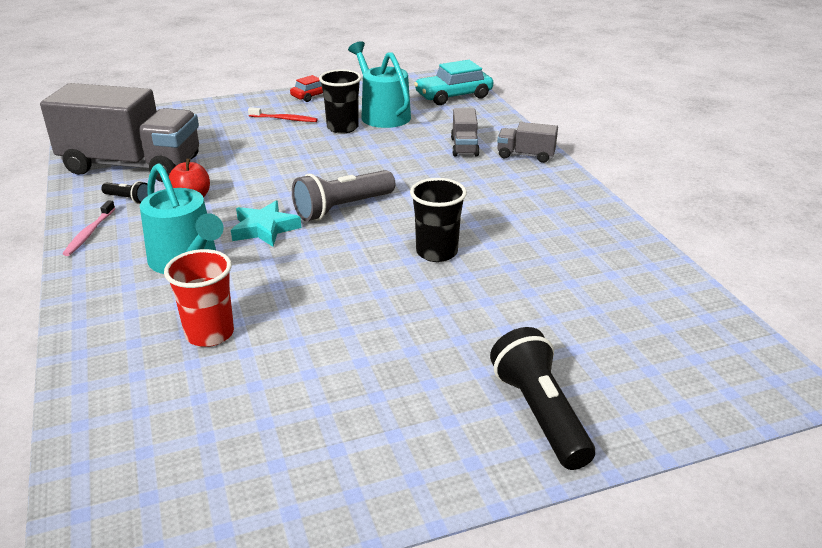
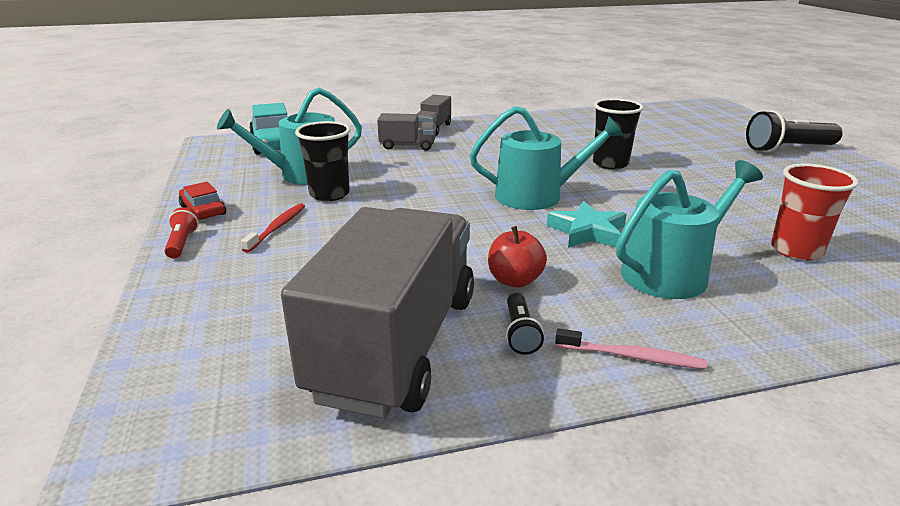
camera: 85 degrees left, 5 degrees down
black flashlight [101,181,148,204] -> black flashlight turned 150 degrees clockwise [506,293,544,355]
grey flashlight [292,170,395,221] -> turquoise watering can [470,106,623,210]
none -> red flashlight [164,207,199,259]

